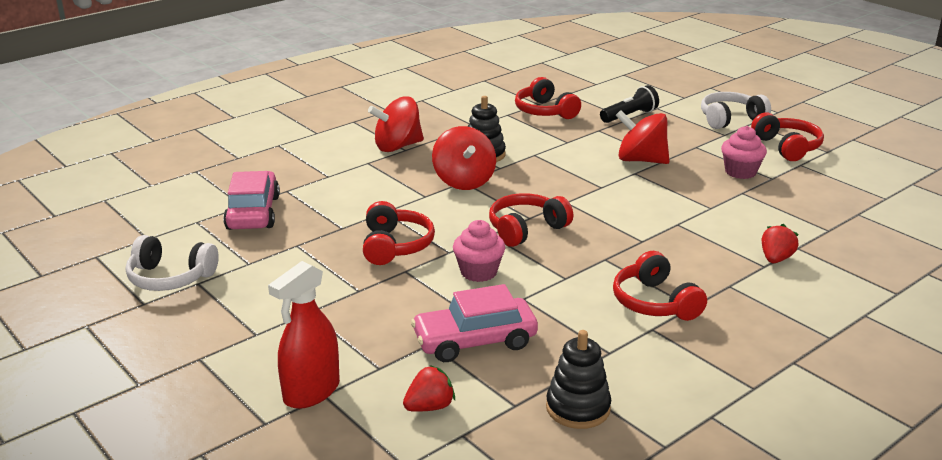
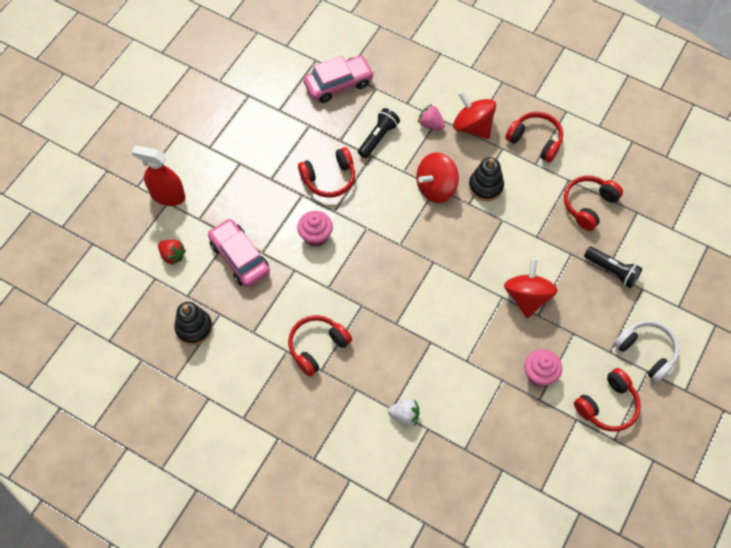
camera: 70 degrees right, 35 degrees up
white headphones [126,235,219,291] -> none
red headphones [489,193,573,247] -> red headphones moved to [505,112,563,163]
red strawberry [761,224,799,263] -> white strawberry [388,399,419,426]
none -> black flashlight [358,108,400,158]
none -> pink strawberry [418,104,445,130]

